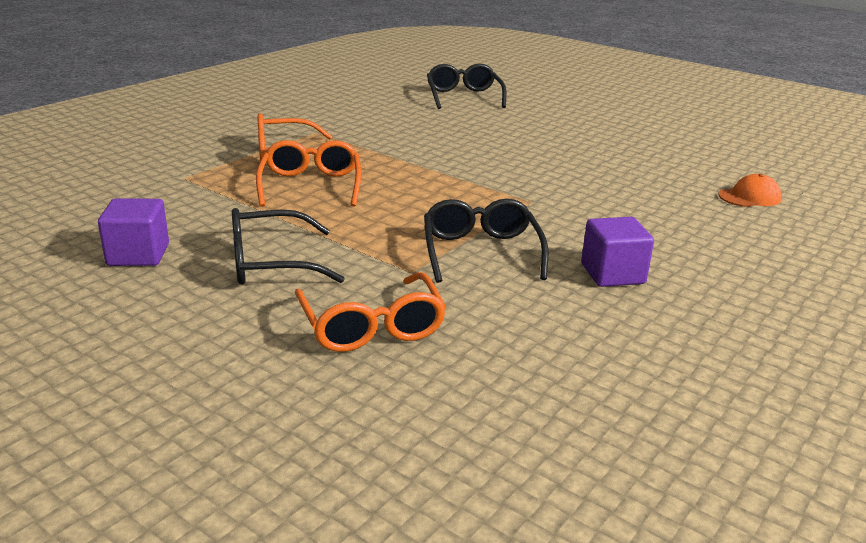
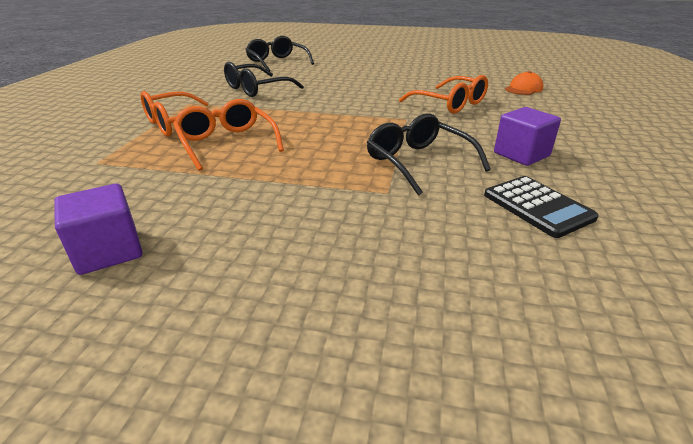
camera: 25 degrees left, 5 degrees up
black glasses [232,208,345,284] -> black glasses moved to [224,62,304,97]
orange glasses [295,272,446,352] -> orange glasses moved to [399,75,488,114]
none -> black calculator [484,176,599,238]

